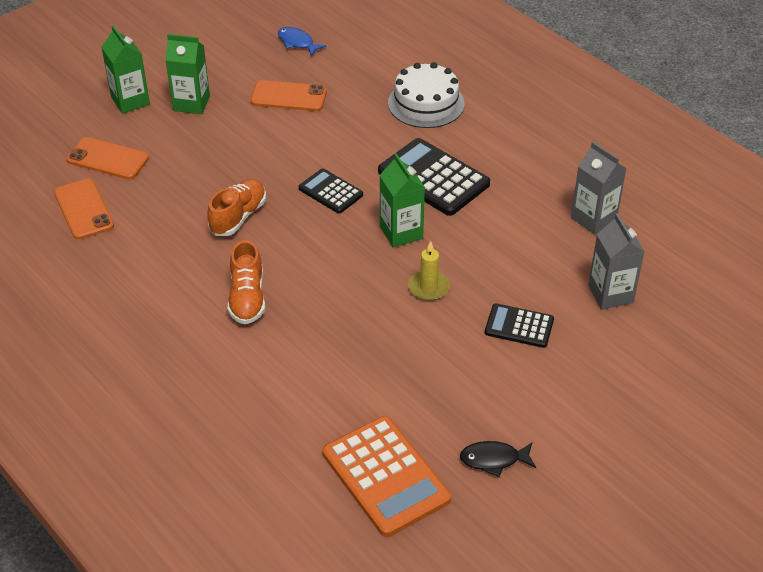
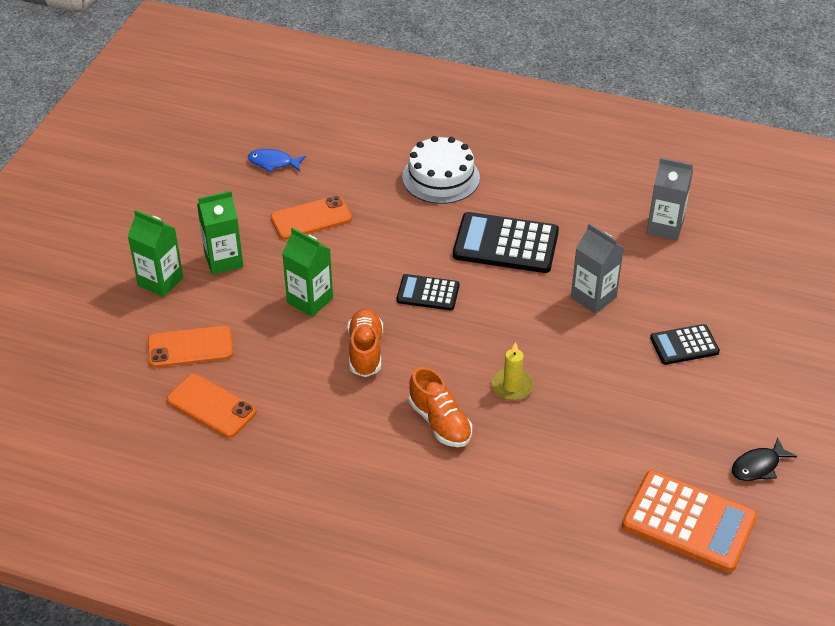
camera: 30 degrees left, 0 degrees up
green carton [380,153,425,248] -> green carton moved to [282,227,333,317]
yellow candle [408,241,450,301] -> yellow candle moved to [491,342,534,400]
grey carton [588,213,645,310] -> grey carton moved to [571,223,624,314]

